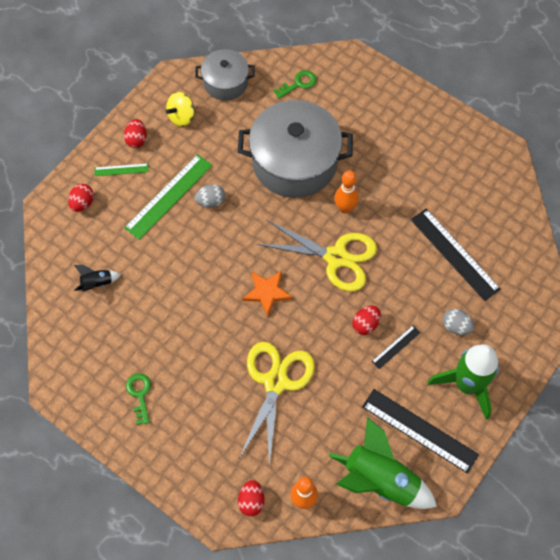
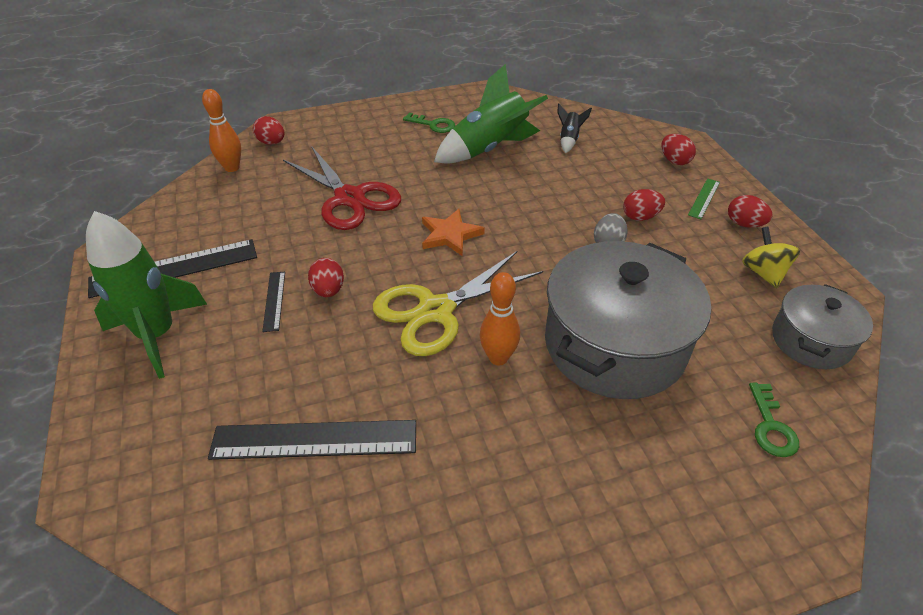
camera: 125 degrees right, 20 degrees down
green ruler [124,154,213,240] -> red egg [623,189,665,221]
yellow scissors [239,342,315,466] -> red scissors [283,147,401,230]
green rocket [329,417,437,509] -> green rocket moved to [434,64,548,163]
grey egg [443,309,474,335] -> none

